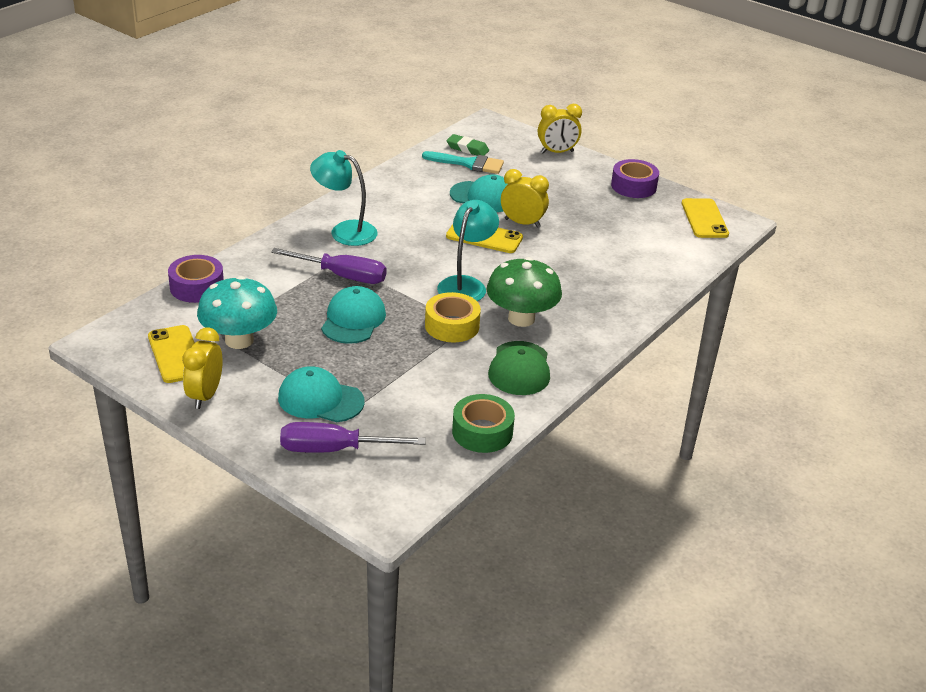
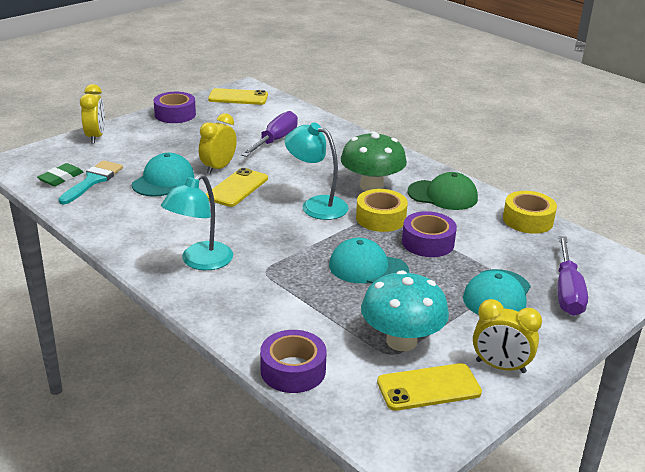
camera: 80 degrees left, 5 degrees down
purple screwdriver [271,248,386,284] -> purple screwdriver moved to [241,111,298,157]
green tape [452,394,515,453] -> yellow tape [503,191,557,234]
none -> purple tape [402,211,457,257]

